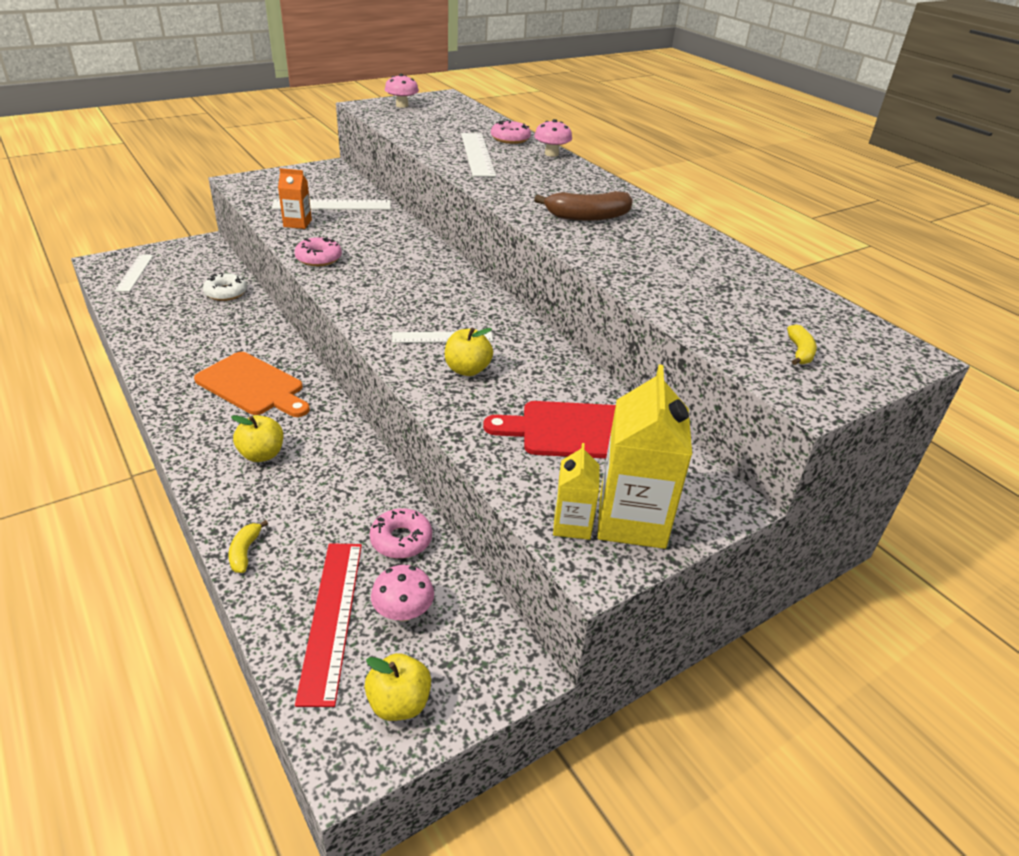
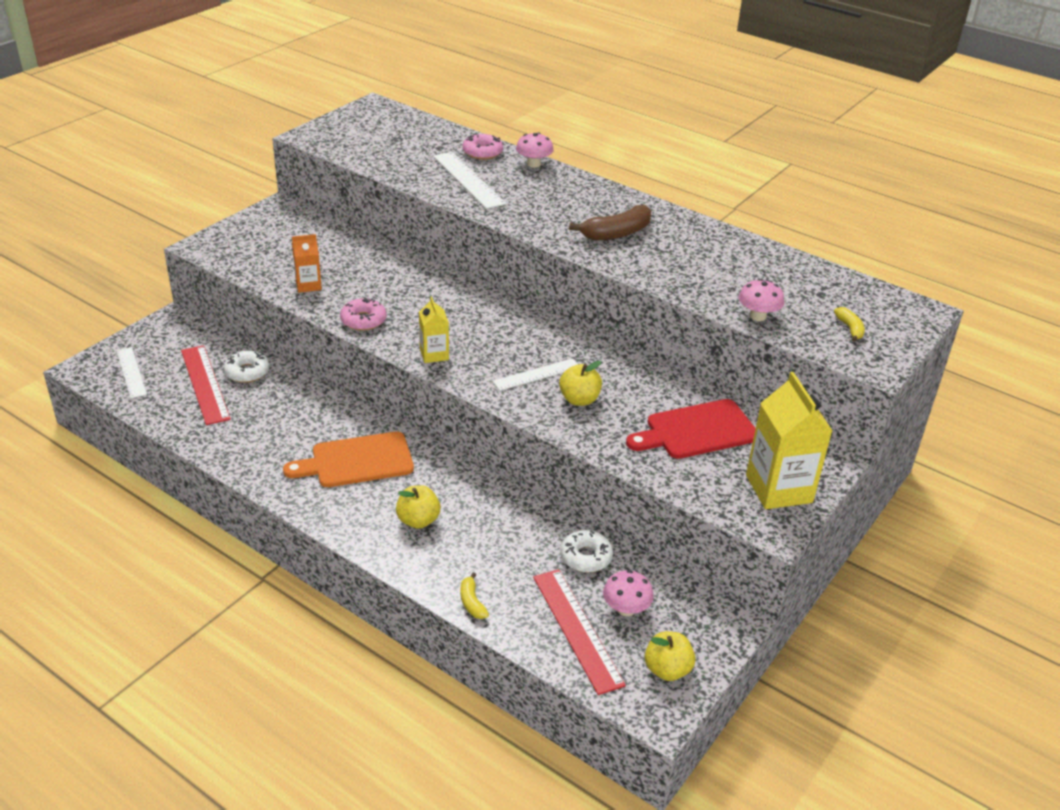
camera: 20 degrees left, 0 degrees up
orange cutting board [194,352,310,417] -> orange cutting board turned 150 degrees clockwise [283,431,414,487]
white ruler [272,199,391,210] -> none
pink donut [370,508,432,559] -> white donut [560,530,613,573]
pink mushroom [385,74,419,108] -> pink mushroom moved to [738,279,784,321]
yellow carton [553,443,599,540] -> yellow carton moved to [419,296,449,363]
none -> red ruler [181,345,231,425]

